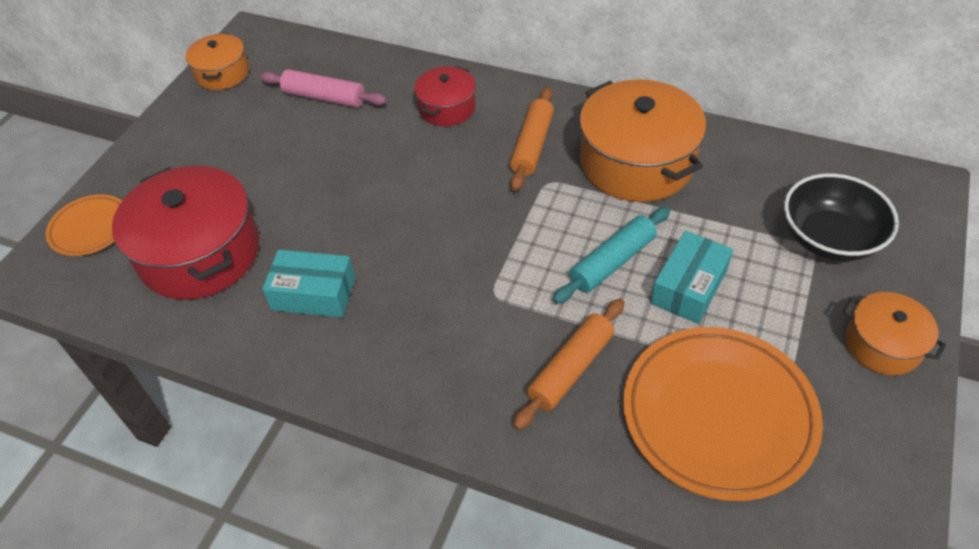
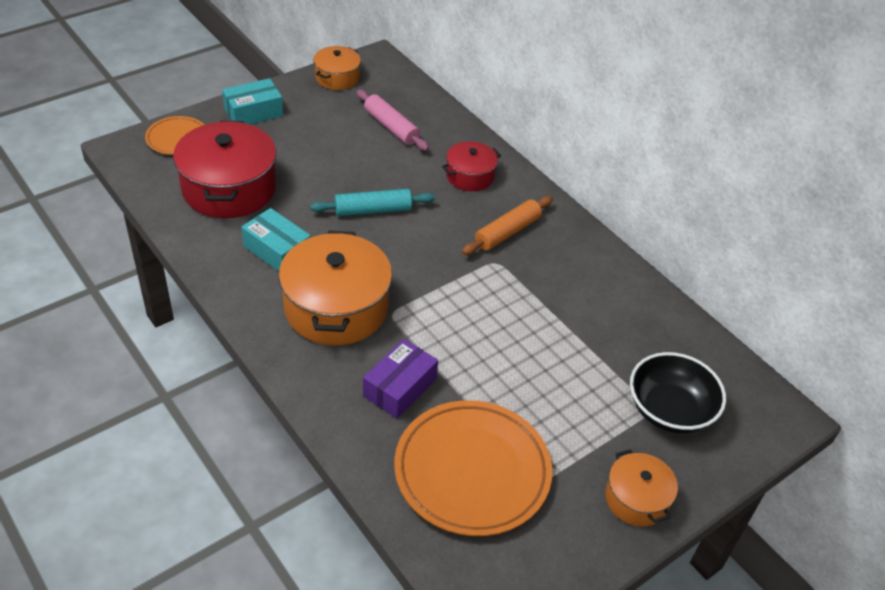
camera: 25 degrees right, 5 degrees down
orange rolling pin [513,298,625,430] -> purple box [363,339,438,419]
turquoise rolling pin [553,207,670,304] -> turquoise rolling pin moved to [310,189,435,216]
orange pot [579,79,706,202] -> orange pot moved to [279,231,392,345]
turquoise box [651,231,733,324] -> turquoise box moved to [222,78,283,124]

